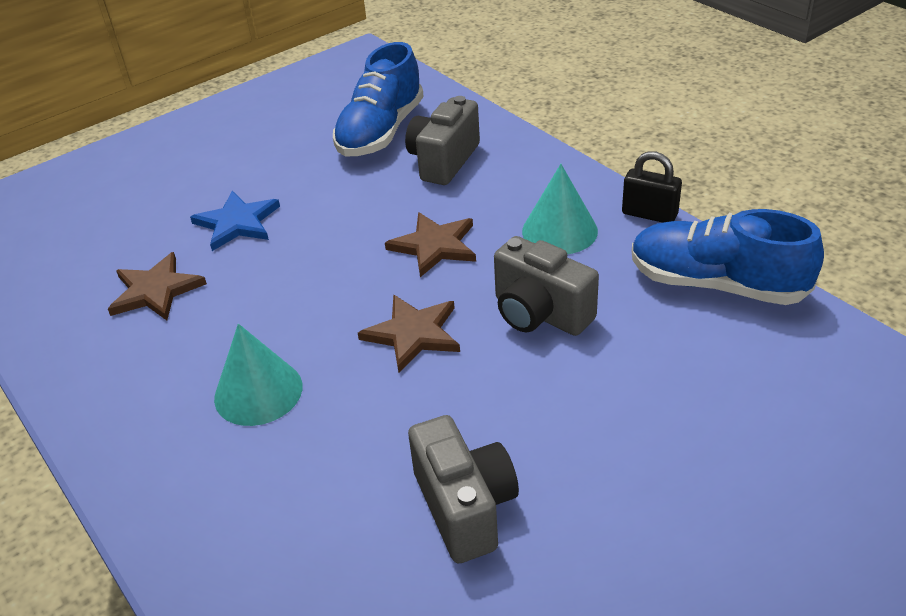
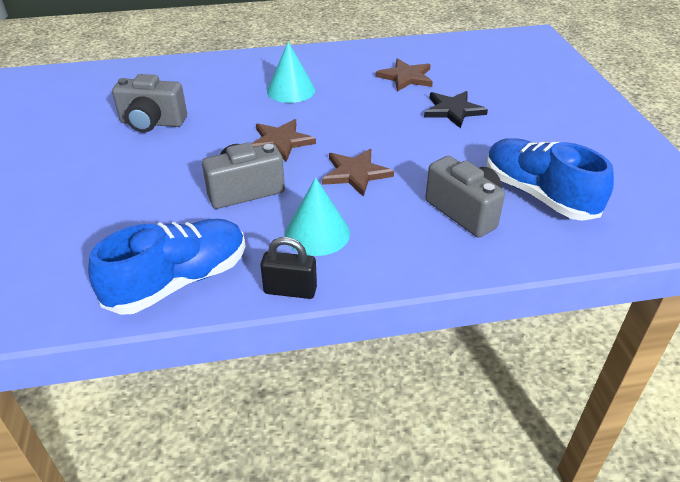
camera: 115 degrees right, 0 degrees up
blue star [190,191,280,251] -> black star [424,91,488,128]
black padlock [622,151,682,223] -> black padlock turned 45 degrees clockwise [260,237,317,299]

